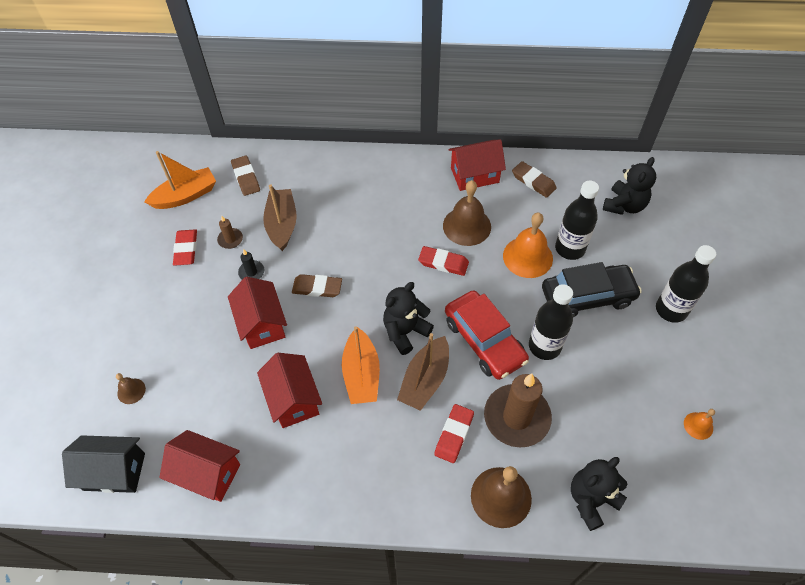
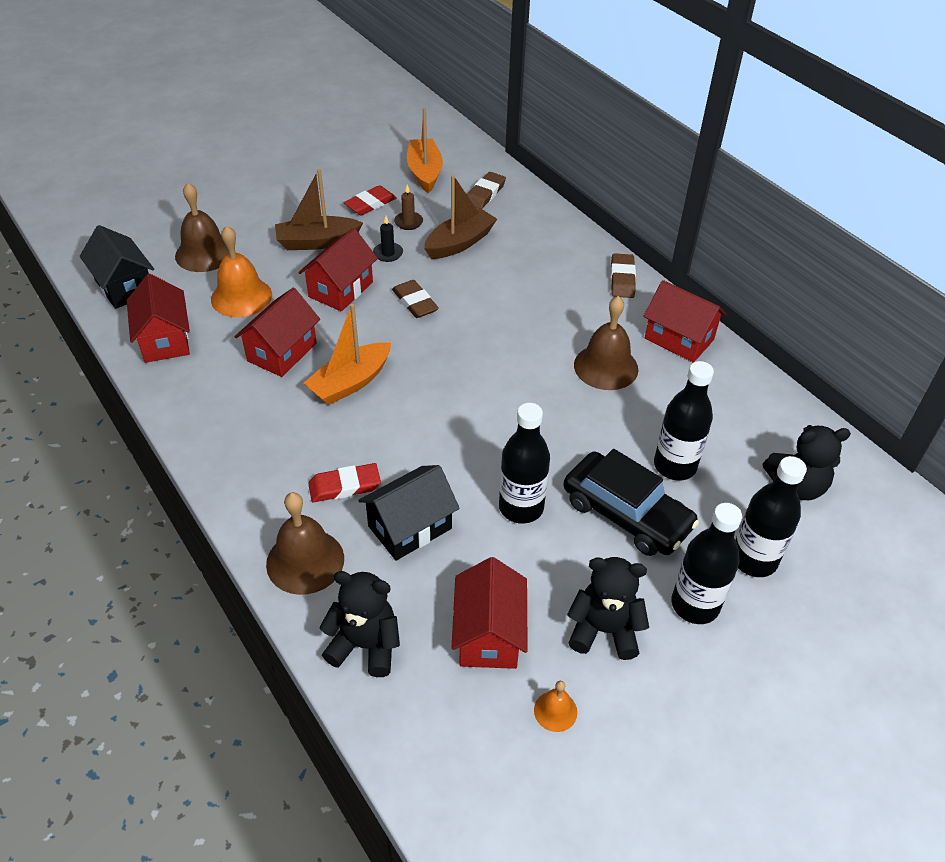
camera: 50 degrees right, 10 degrees down
brown bell [116,373,146,404] -> brown bell [175,183,229,272], size x2.00
orange boat [144,151,216,209] -> orange boat turned 120 degrees counterclockwise [407,107,443,193]
black teddy bear [383,282,434,355] -> black teddy bear moved to [567,557,649,660]
brown boat [397,333,449,411] -> brown boat moved to [275,169,363,250]
red eraser [418,246,469,276] -> none
red car [445,290,529,380] -> none
brown candle [484,374,552,447] -> black house [358,465,460,561]
orange bell [503,213,553,278] -> orange bell moved to [211,225,272,317]
brown eraser [512,161,557,198] -> brown eraser moved to [611,253,636,298]
none -> red house [451,557,528,669]
none -> black bottle [736,456,807,577]

